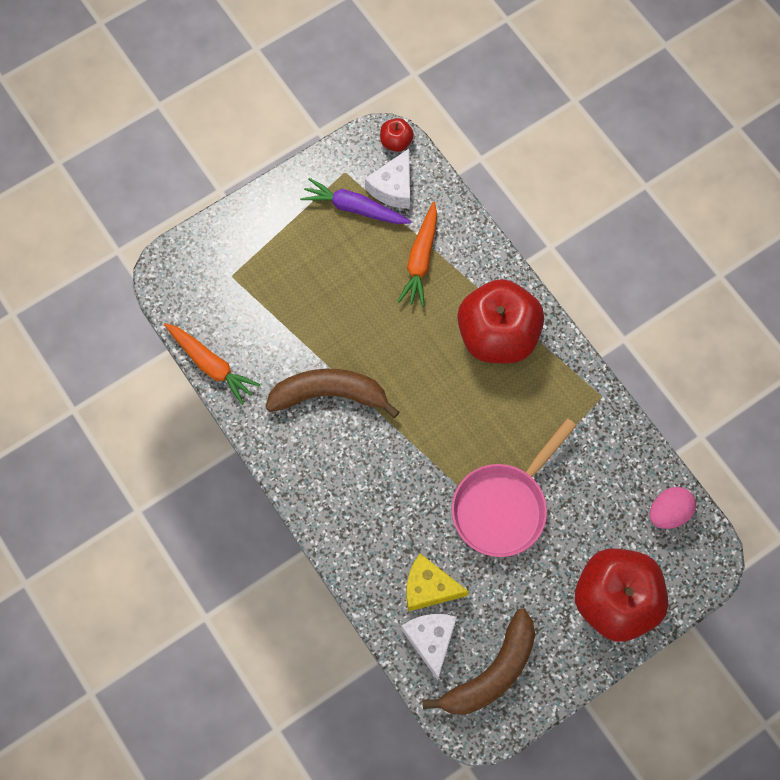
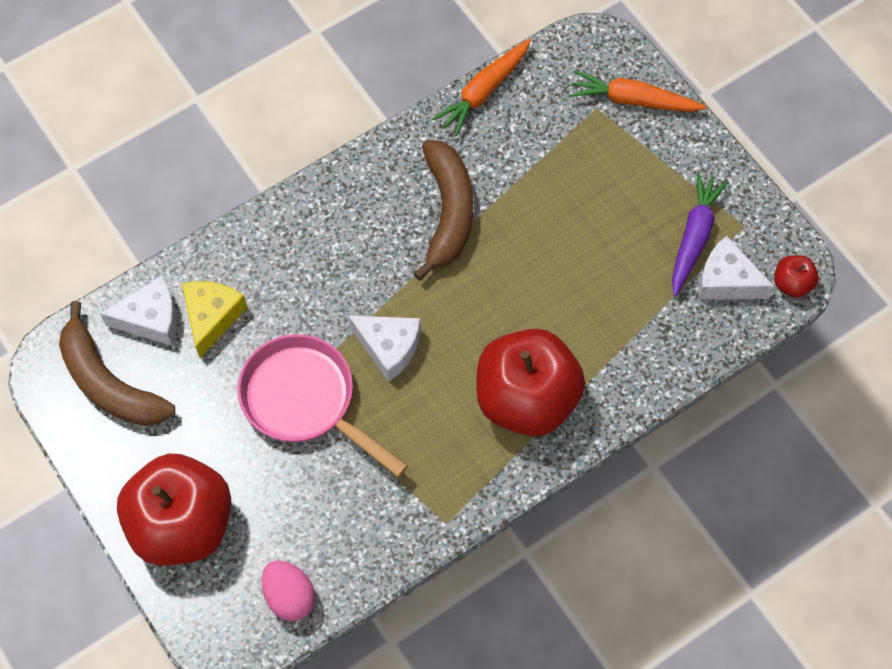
camera: 90 degrees right, 5 degrees down
orange carrot [398,202,437,307] -> orange carrot moved to [569,70,707,112]
none -> white cheese [348,315,421,382]

